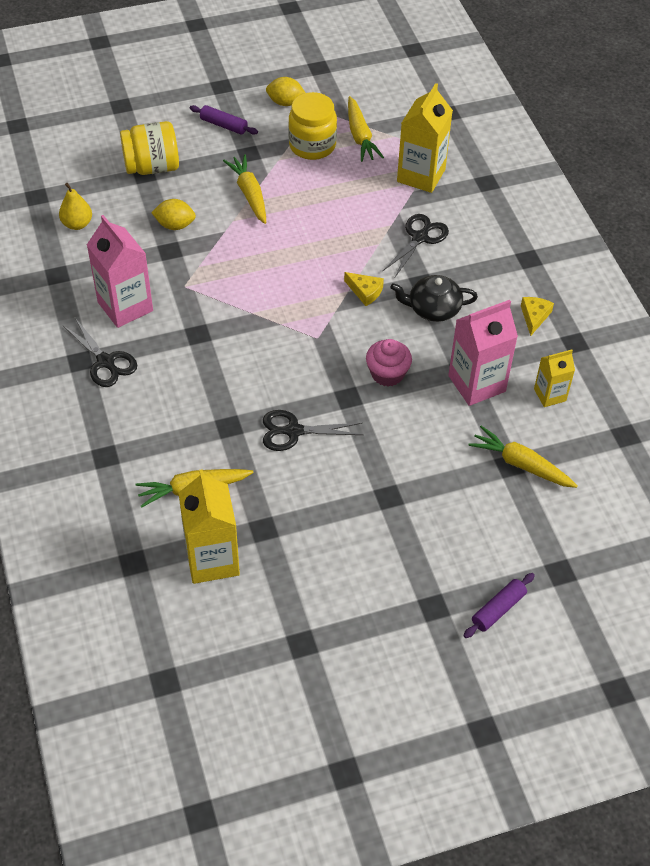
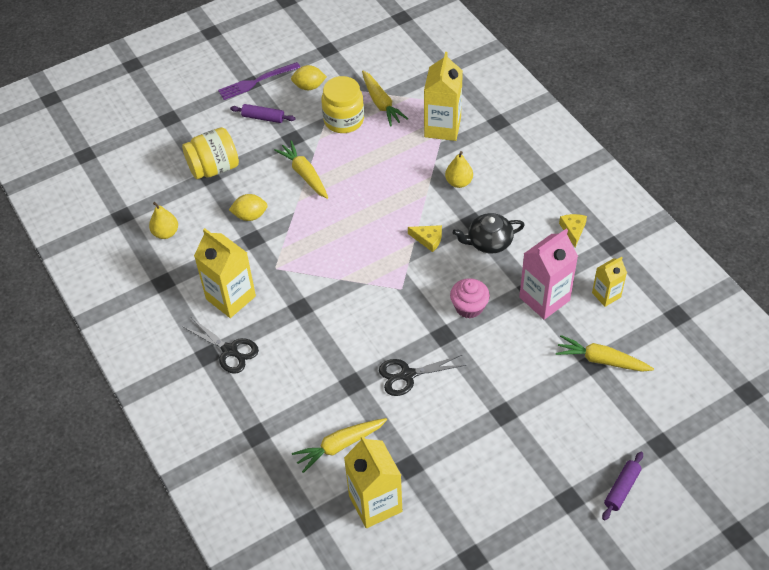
camera: 10 degrees left, 0 degrees up
pink carton [87,215,153,328] -> yellow carton [194,228,256,318]
black scissors [382,214,449,277] -> yellow pear [445,151,473,188]
none -> purple fork [218,62,300,100]

